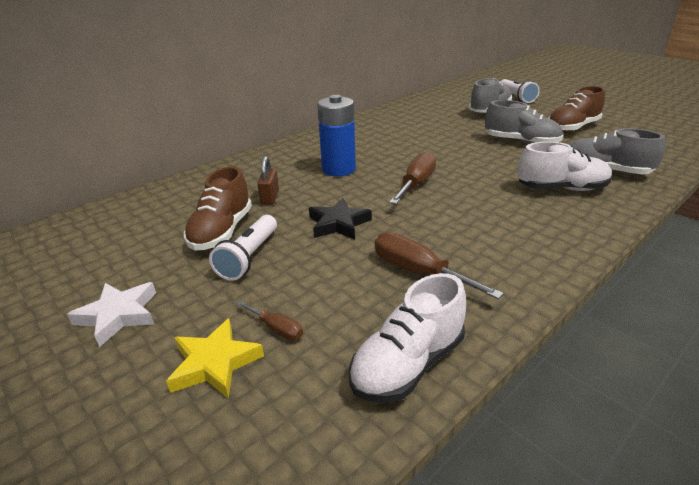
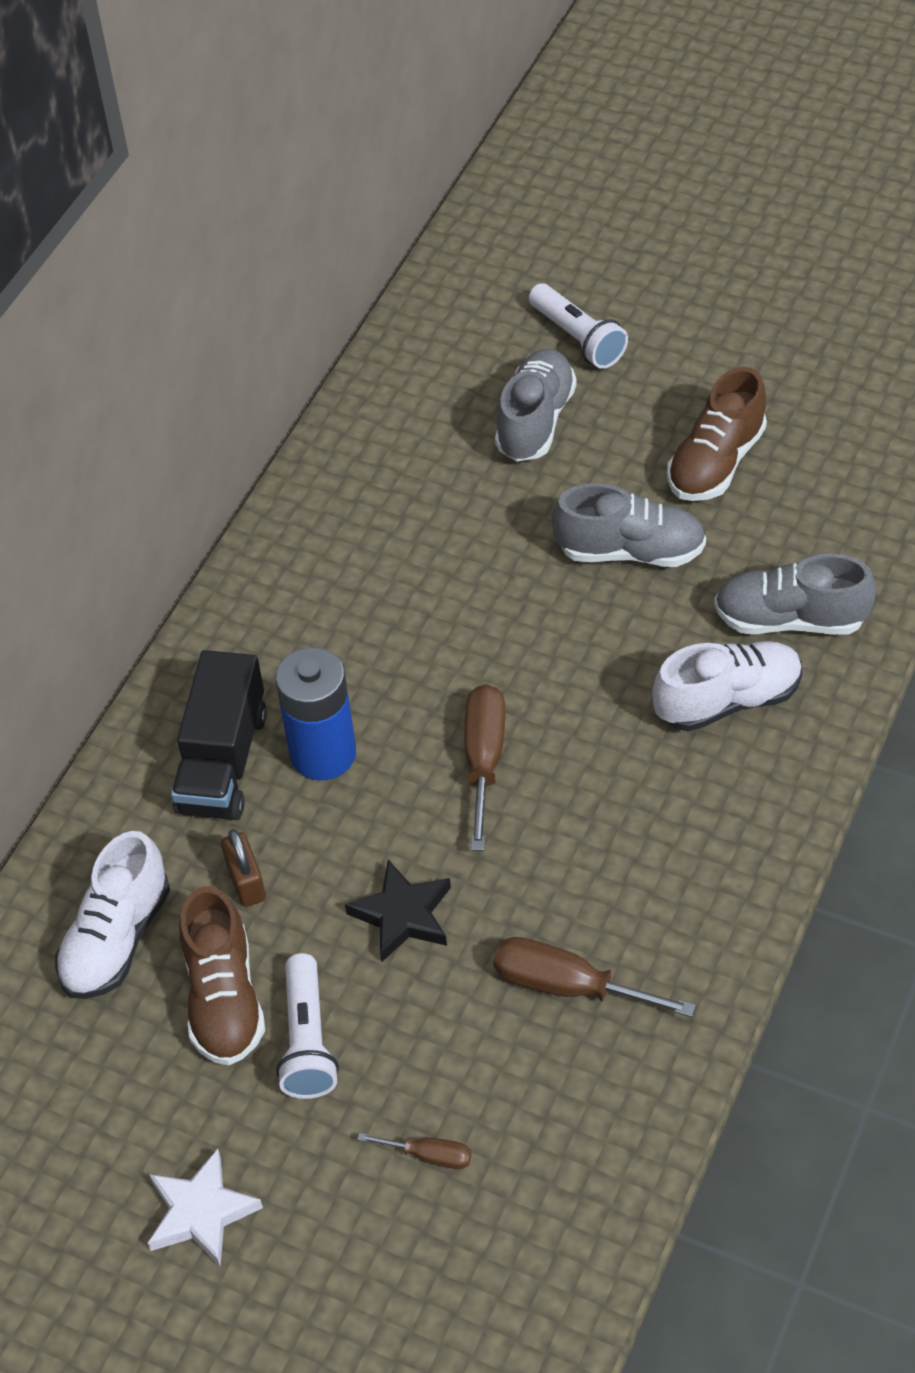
camera: 20 degrees left, 20 degrees up
yellow star [166,318,264,399] -> none
white shoe [349,273,466,403] -> white shoe moved to [55,831,170,999]
none -> black truck [171,650,267,820]

